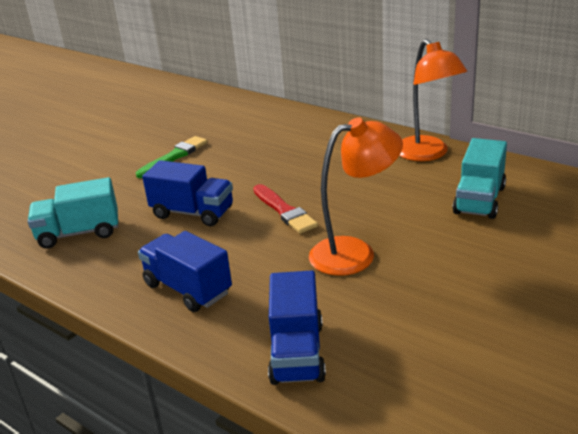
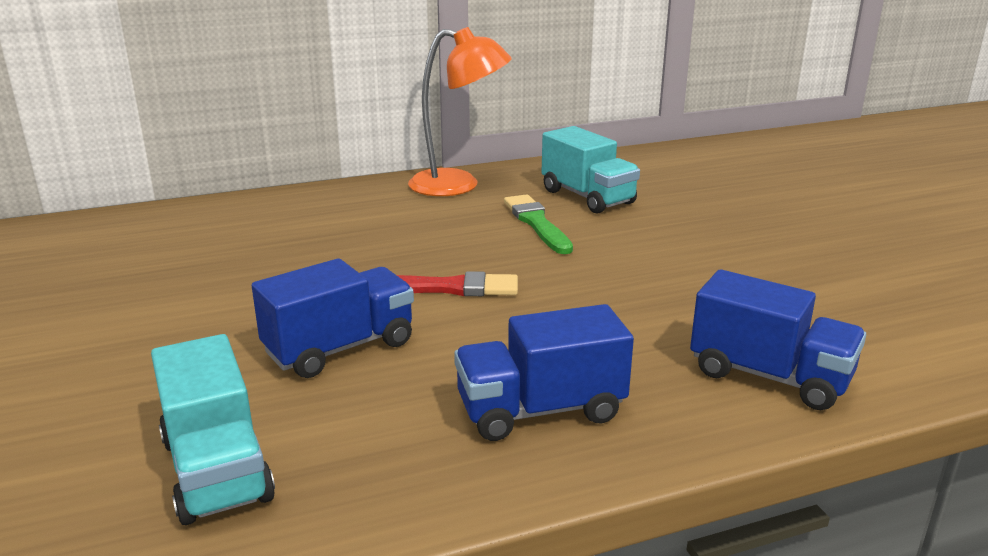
camera: 60 degrees left, 5 degrees down
turquoise truck [27,177,118,249] -> turquoise truck turned 45 degrees counterclockwise [151,334,275,525]
green brush [136,136,207,178] -> green brush moved to [504,194,573,254]
orange lamp [309,117,403,276] -> none

